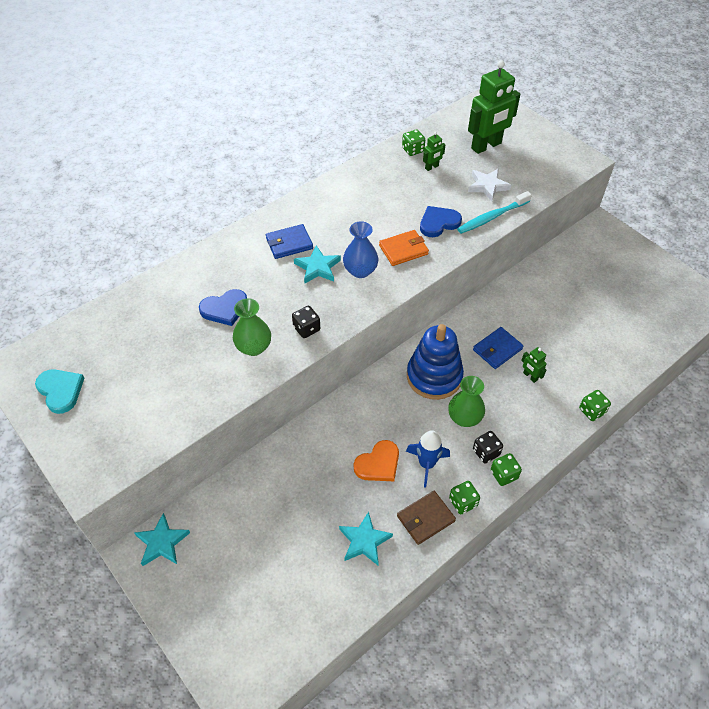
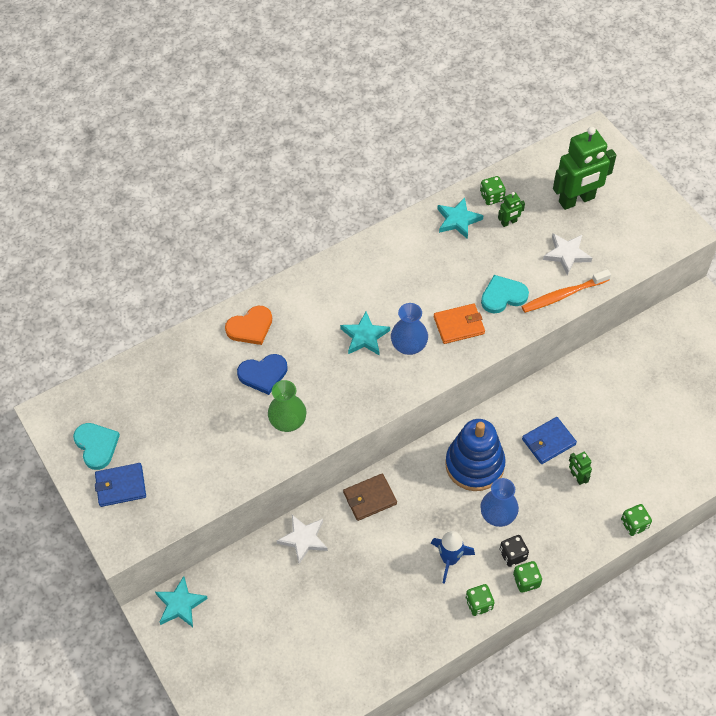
camera: 10 degrees right, 5 degrees up
blue wallet [266,224,313,259] -> blue wallet moved to [95,463,146,507]
black dice [292,306,320,338] -> none
turquoise star [339,512,393,565] -> turquoise star moved to [438,197,484,239]
orange heart [354,440,399,481] -> orange heart moved to [225,306,272,345]
brown wallet [397,491,456,545] -> brown wallet moved to [343,473,397,521]
blue heart [420,206,462,237] -> turquoise heart [481,275,529,313]
green vase [448,376,485,427] -> blue vase [480,478,519,527]
turquoise toothbrush [457,191,532,234] -> orange toothbrush [521,269,611,313]
none -> white star [277,515,328,564]

